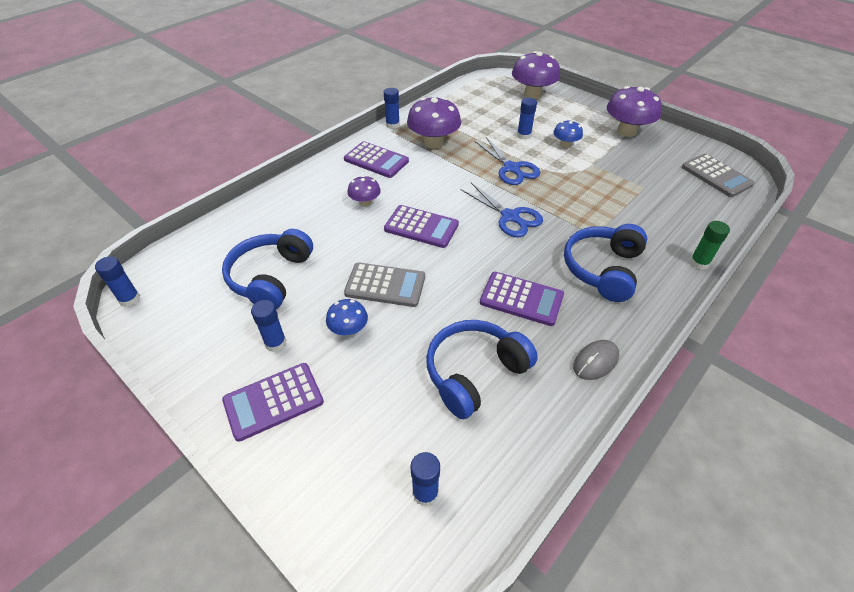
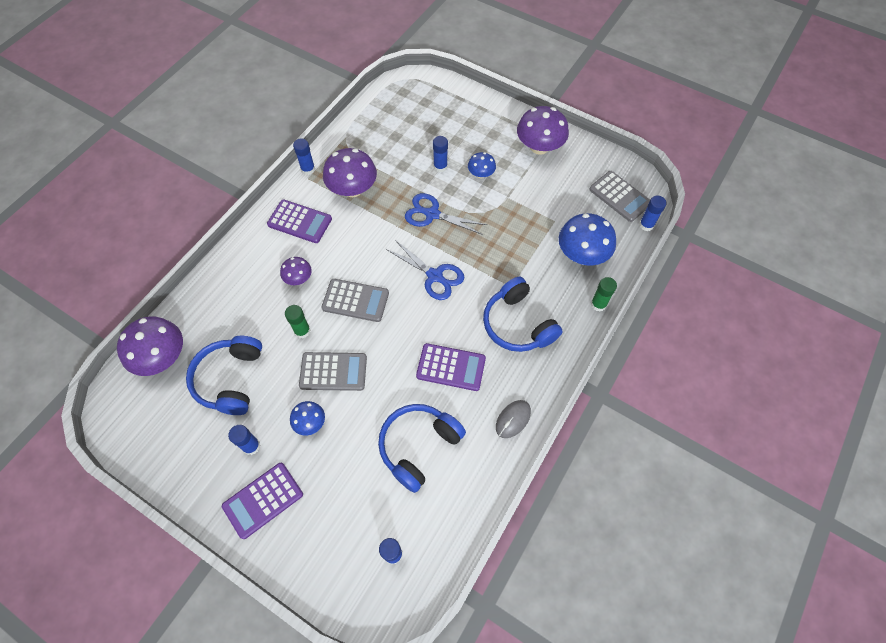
camera: 10 degrees left, 15 degrees up
blue glue stick [95,256,140,307] -> blue glue stick moved to [639,195,666,231]
purple calculator [384,205,459,248] -> grey calculator [321,279,389,322]
blue scissors [475,137,540,185] -> blue scissors turned 150 degrees clockwise [405,193,487,235]
purple mushroom [512,51,560,99] -> purple mushroom moved to [117,316,183,376]
blue headphones [564,224,647,302] -> blue headphones turned 45 degrees counterclockwise [483,277,563,352]
none -> green glue stick [285,305,310,338]
none -> blue mushroom [559,213,616,265]

